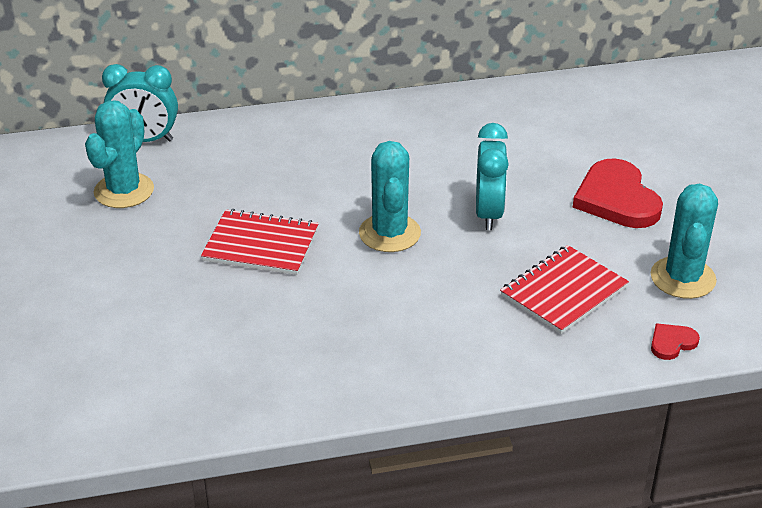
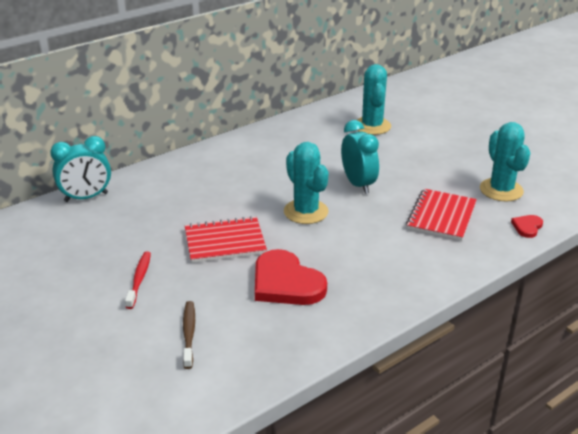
camera: 25 degrees left, 5 degrees down
turquoise cactus [85,101,154,208] -> turquoise cactus moved to [357,64,391,135]
red heart [573,158,663,228] -> red heart moved to [255,249,327,305]
none -> red toothbrush [125,251,151,309]
none -> brown toothbrush [183,301,195,369]

